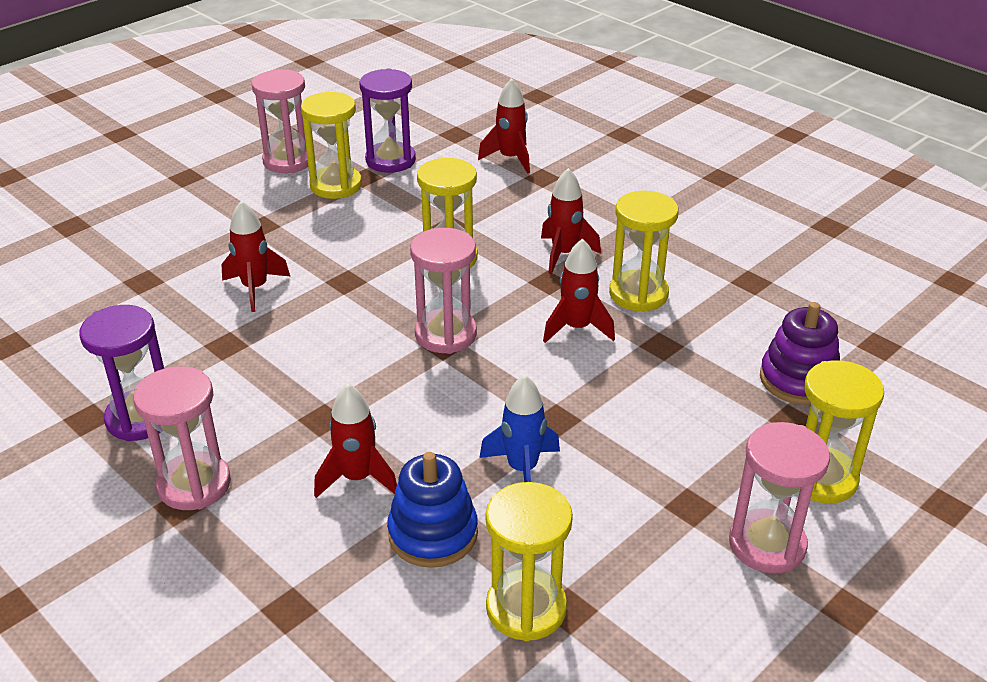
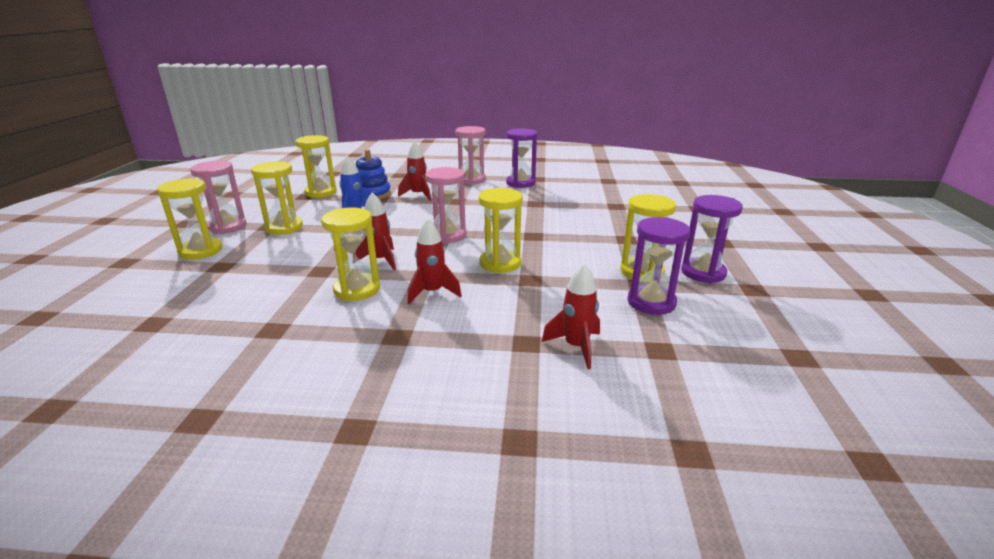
camera: 140 degrees right, 10 degrees down
red rocket [221,201,290,312] -> none
pink hourglass [252,70,308,173] -> purple hourglass [681,195,743,283]
purple stacking toy [760,302,840,405] -> none
none -> yellow hourglass [251,161,303,235]

